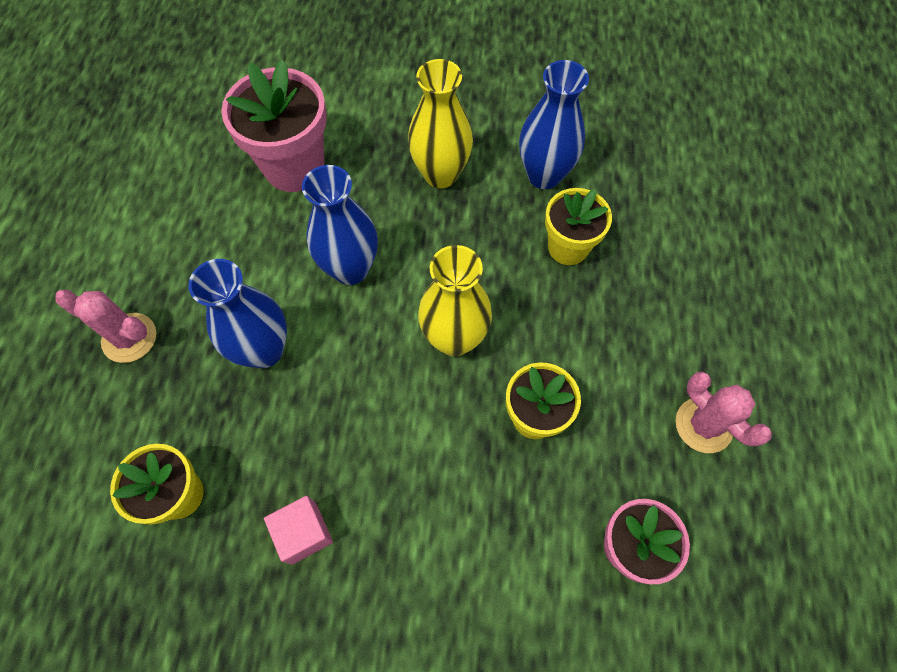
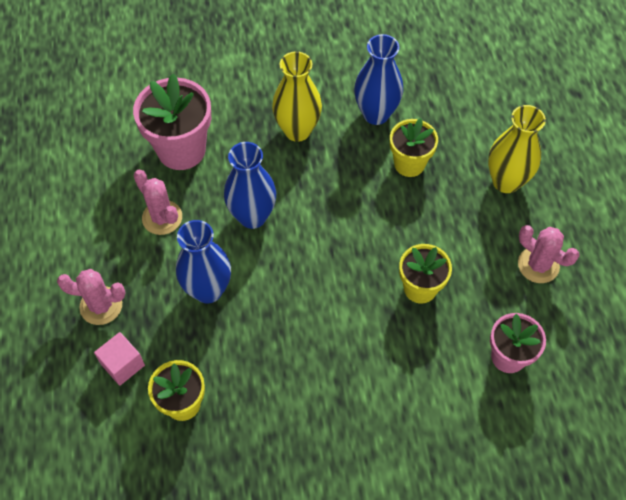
camera: 15 degrees left, 5 degrees down
pink cube [264,496,333,565] -> pink cube moved to [94,332,145,386]
yellow vase [418,245,492,356] -> yellow vase moved to [488,105,546,193]
none -> pink cactus [133,170,182,235]

